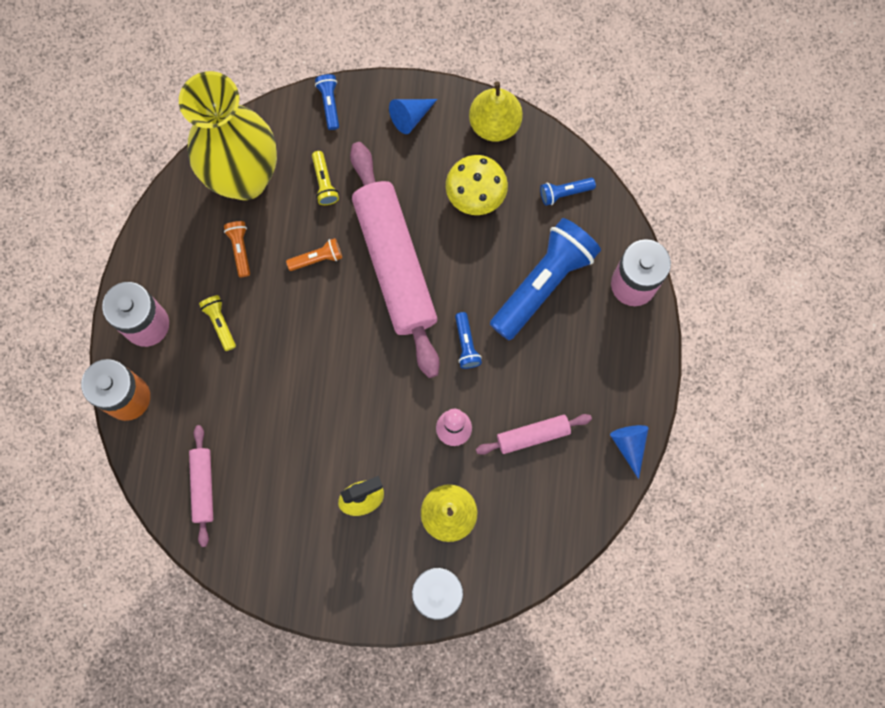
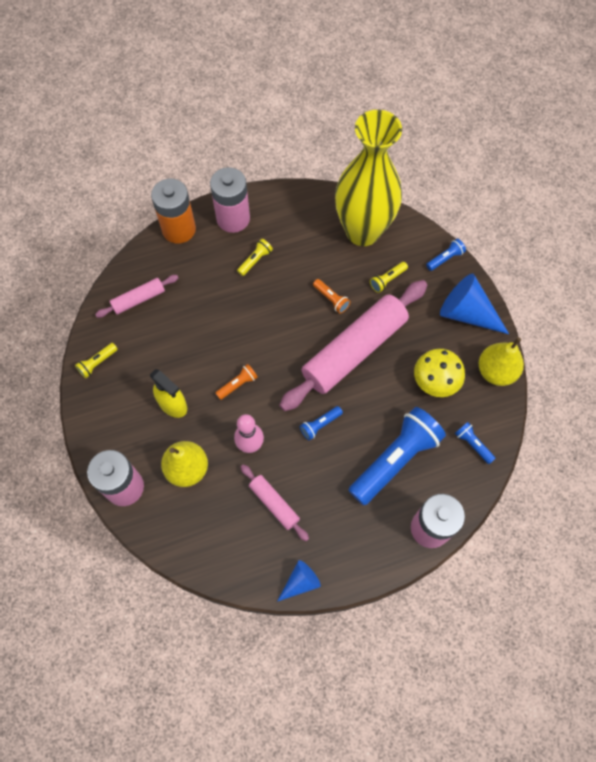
camera: 65 degrees right, 10 degrees down
orange flashlight [224,221,250,277] -> orange flashlight moved to [216,364,258,400]
blue cone [389,99,437,134] -> blue cone [440,274,509,334], size x1.77
blue flashlight [490,218,601,340] -> blue flashlight turned 60 degrees counterclockwise [348,407,446,505]
none -> yellow flashlight [75,343,118,378]

